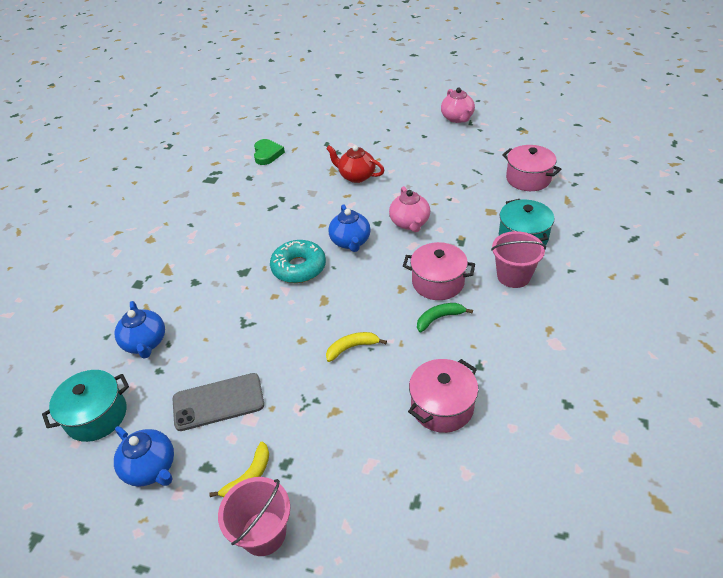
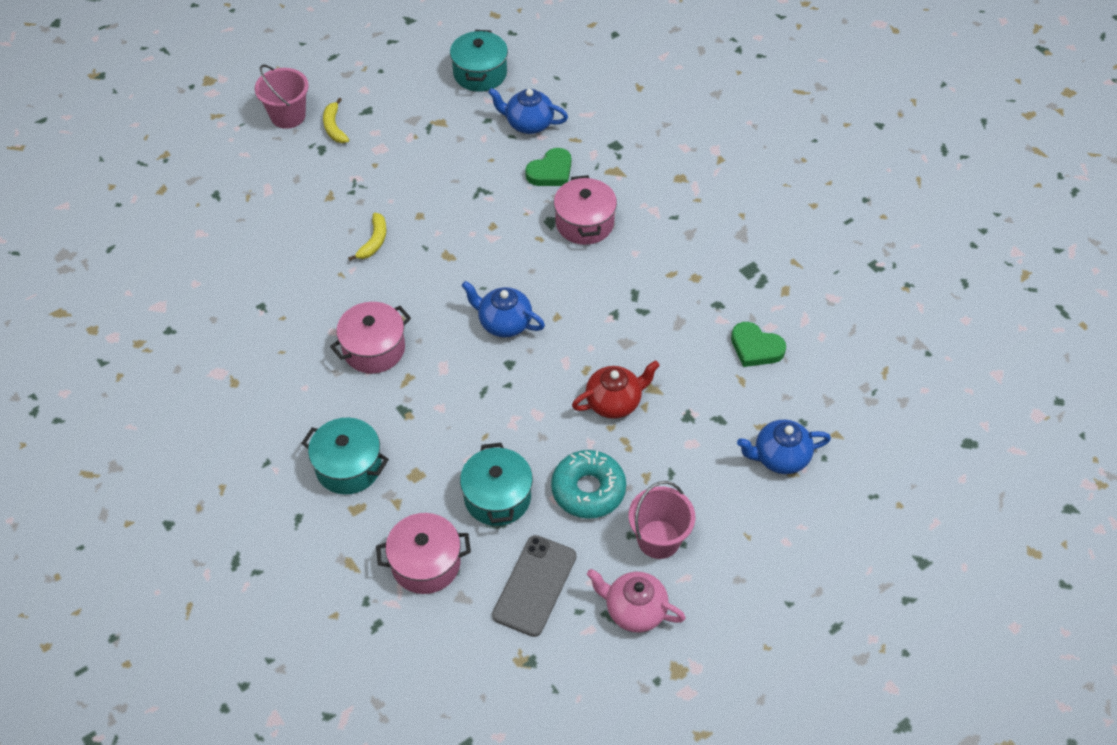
camera: 125 degrees right, 10 degrees up
blue teapot [114,426,174,487] -> blue teapot moved to [737,420,831,474]
grey phone [173,373,264,431] -> grey phone moved to [492,535,576,637]
turquoise donut [270,240,326,283] -> turquoise donut moved to [551,450,626,519]
pink teapot [389,186,430,232] -> none
pink pot [408,359,478,433] -> pink pot moved to [554,175,617,245]
green banana [417,303,473,332] -> none
pink bucket [491,231,546,288] -> pink bucket moved to [629,481,695,559]
none -> turquoise pot [460,443,533,526]
none -> green heart [525,148,571,186]

